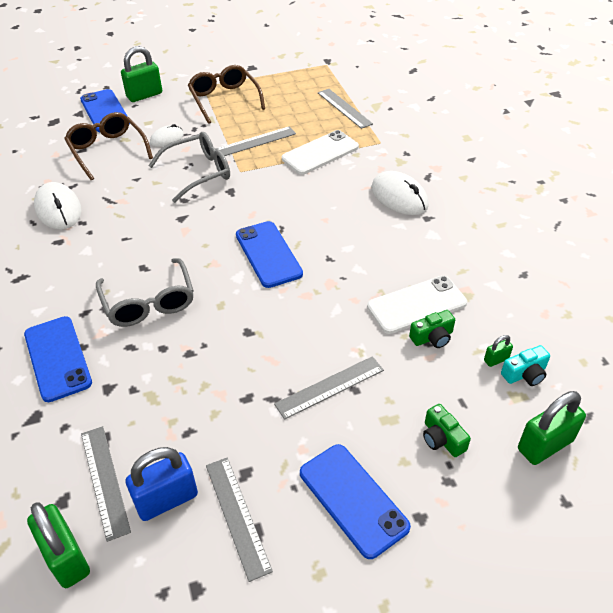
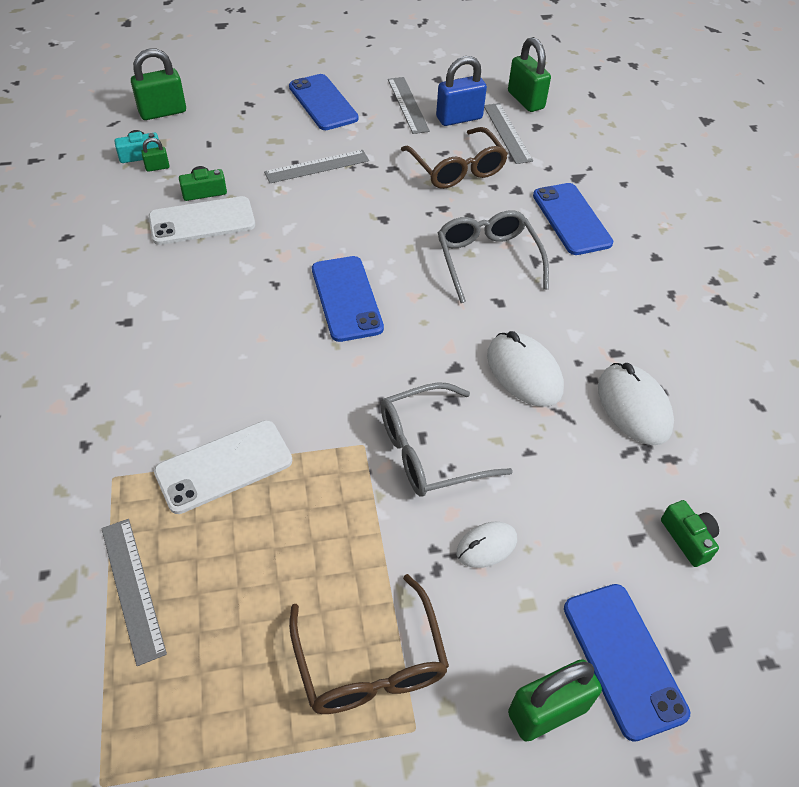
camera: 175 degrees left, 5 degrees up
brown glasses [64,112,153,180] -> brown glasses moved to [401,127,508,189]
grey ruler [216,126,296,156] -> none
white mouse [371,171,429,215] -> white mouse moved to [487,331,564,407]
green camera [423,404,471,457] -> green camera moved to [661,500,719,567]

